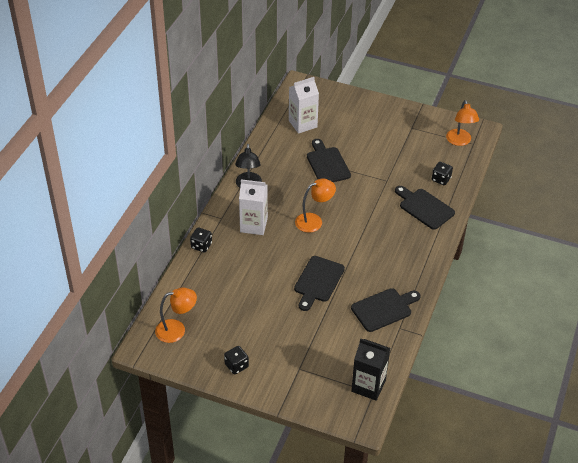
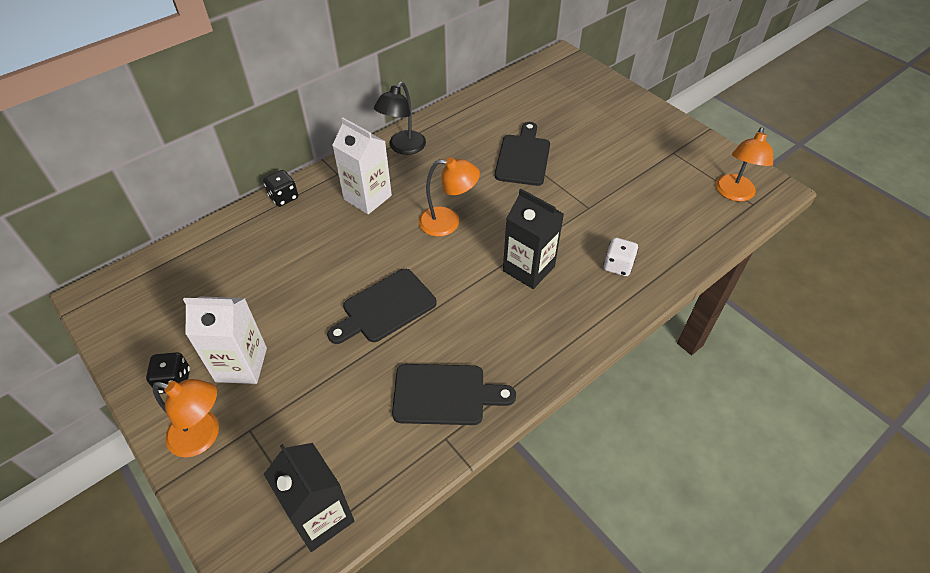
camera: 30 degrees right, 5 degrees up
orange lamp [155,288,197,343] -> orange lamp moved to [152,379,219,457]
white carton [289,77,319,134] -> white carton moved to [183,296,267,384]
black cutting board [395,186,455,230] -> white dice [603,237,638,276]
black dice [432,162,453,185] -> none
none -> black carton [503,189,564,289]

